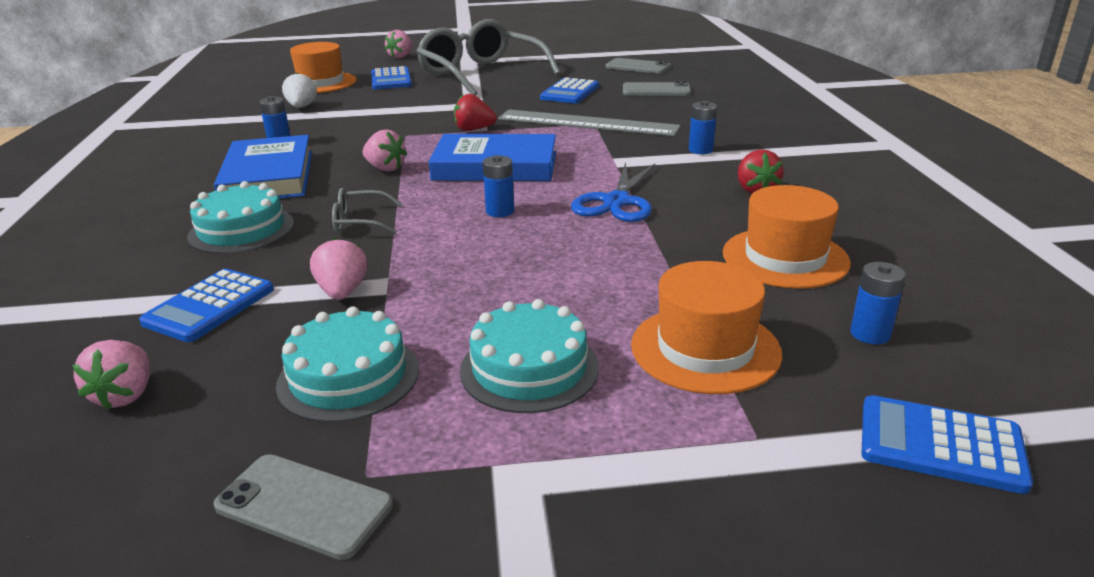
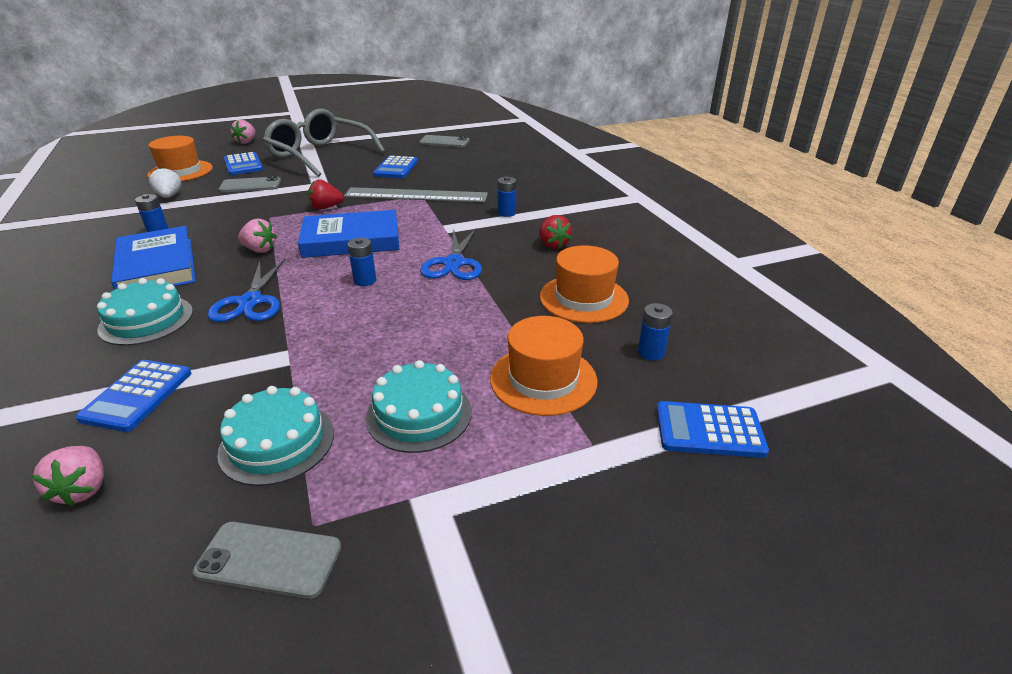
camera: 15 degrees left, 5 degrees up
pink strawberry [310,238,368,300] -> none
grey glasses [332,188,403,234] -> blue scissors [208,259,285,322]
grey phone [623,81,691,96] -> grey phone moved to [219,176,281,192]

